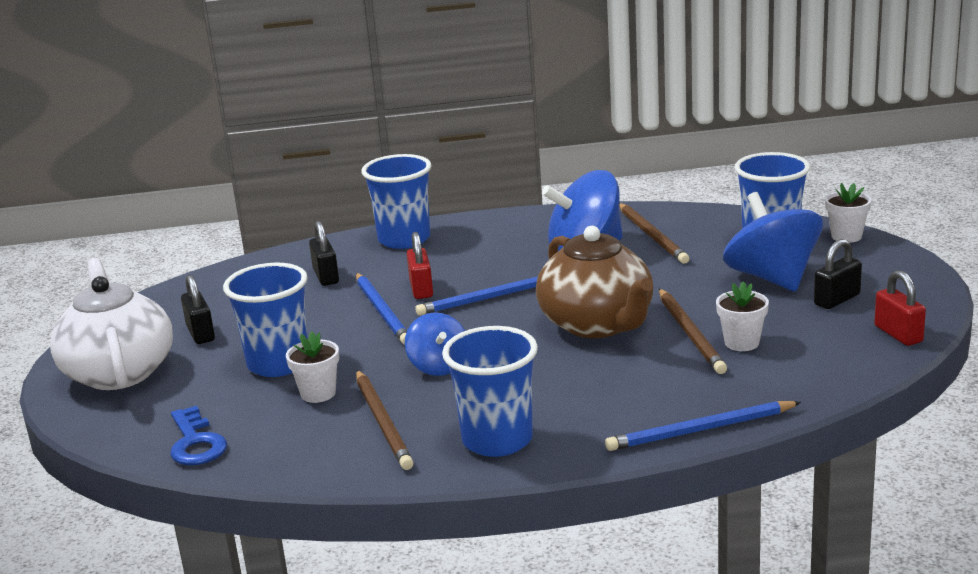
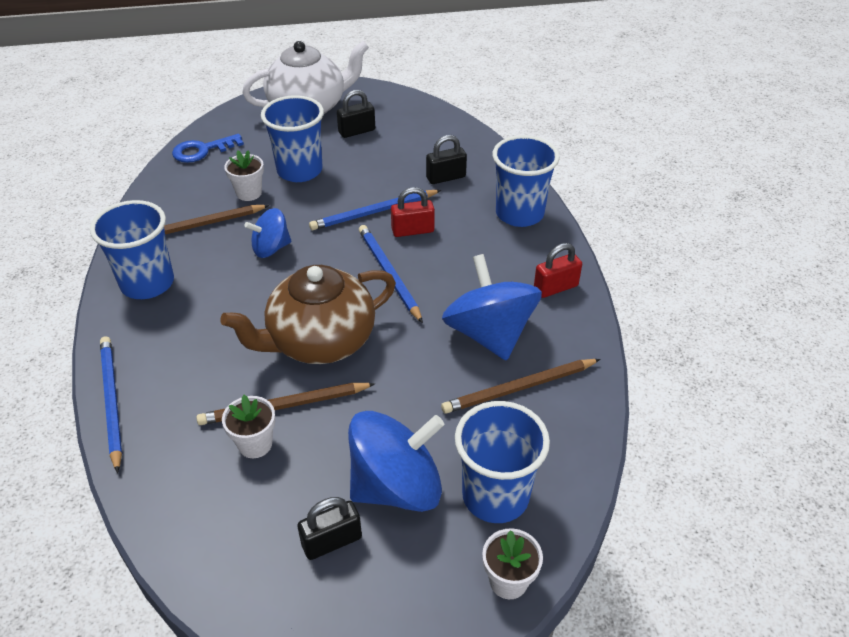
camera: 85 degrees right, 20 degrees up
black padlock [814,239,862,309] -> black padlock turned 75 degrees counterclockwise [297,497,362,560]
red padlock [874,270,926,346] -> red padlock moved to [534,243,582,298]

